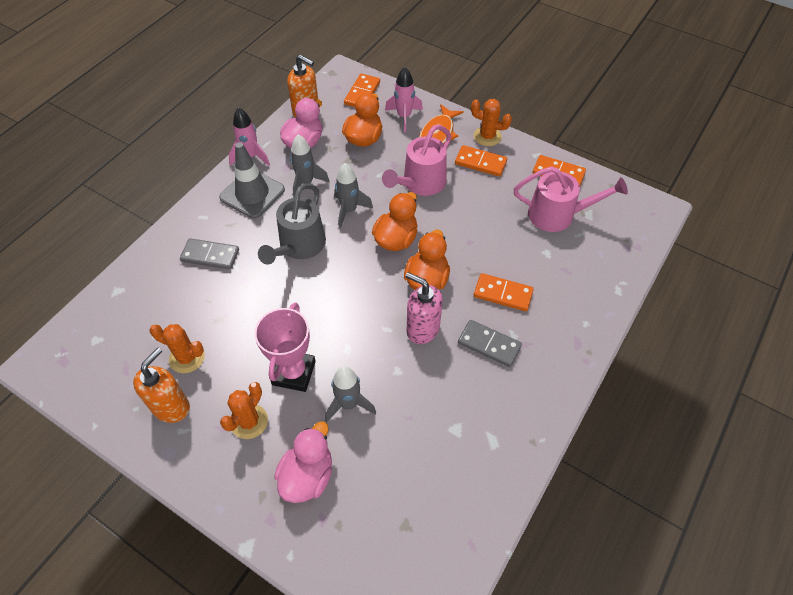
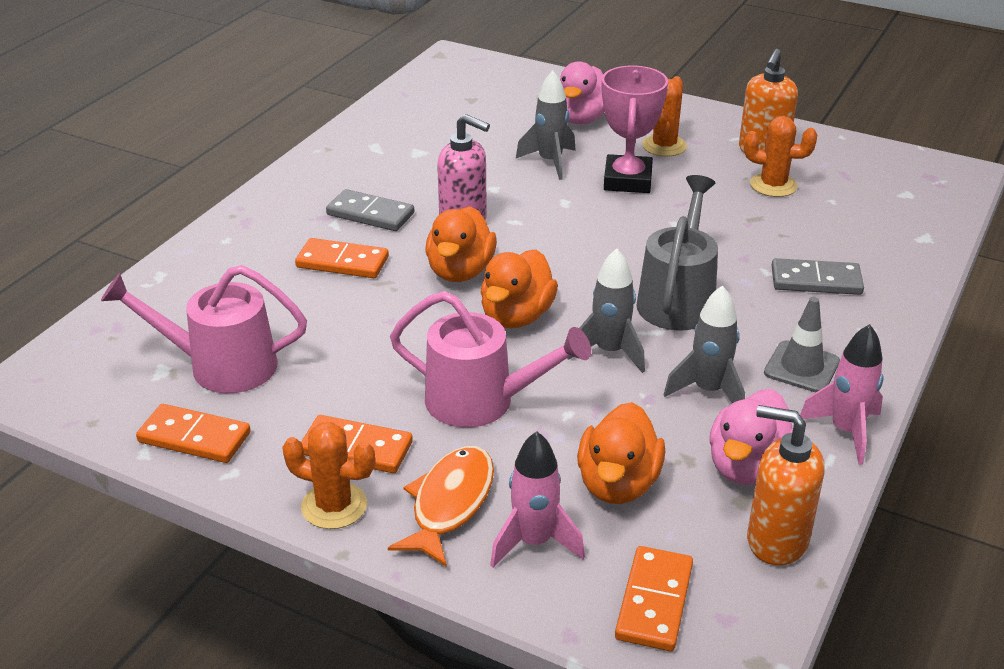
camera: 175 degrees right, 20 degrees down
grey traffic cone [219,142,285,219] -> grey traffic cone [764,297,840,392], size x0.66
pink watering can [382,125,451,196] -> pink watering can turned 75 degrees clockwise [390,291,591,428]

